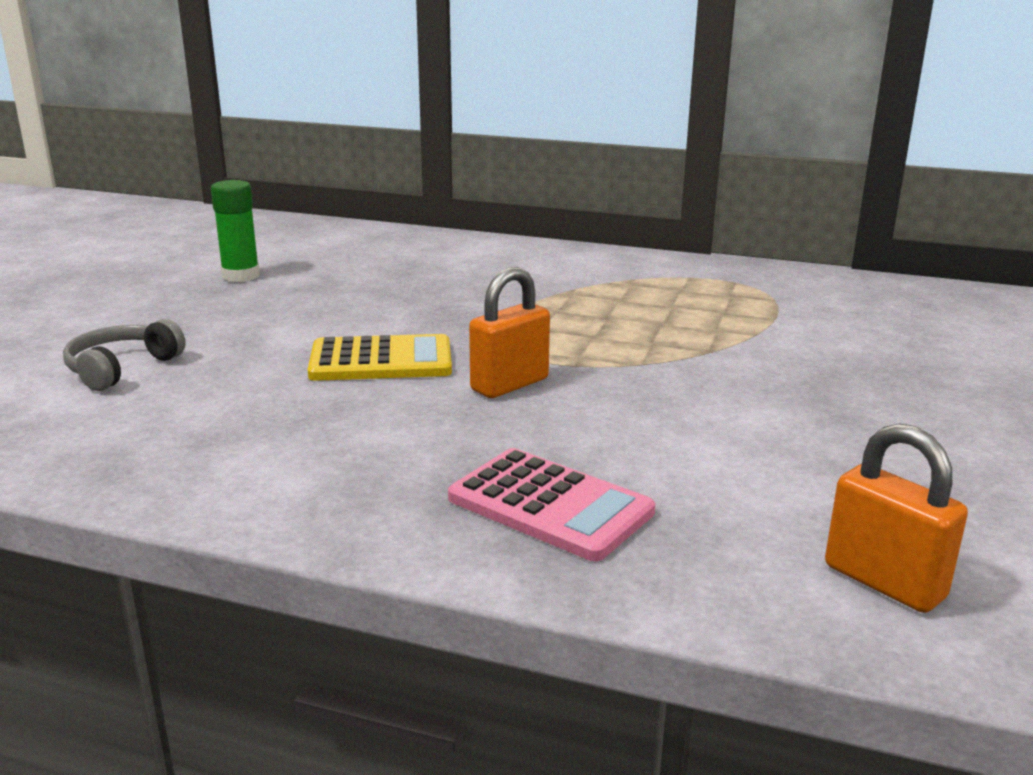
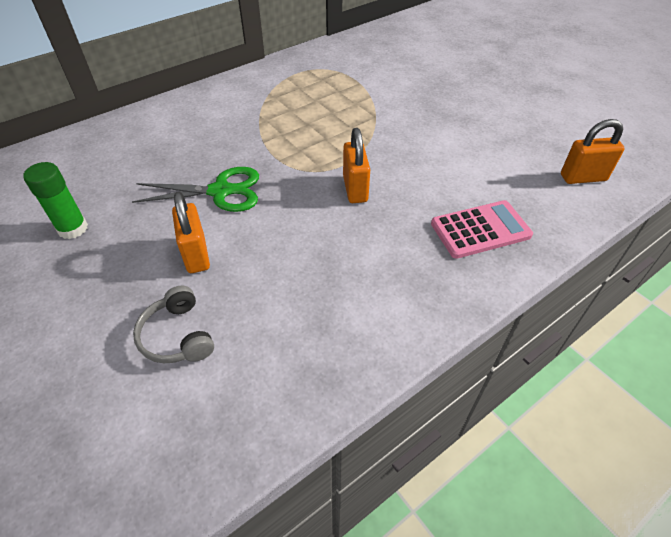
camera: 55 degrees left, 25 degrees up
yellow calculator [308,334,452,381] -> none
none -> green scissors [132,167,259,212]
none -> orange padlock [172,192,210,273]

